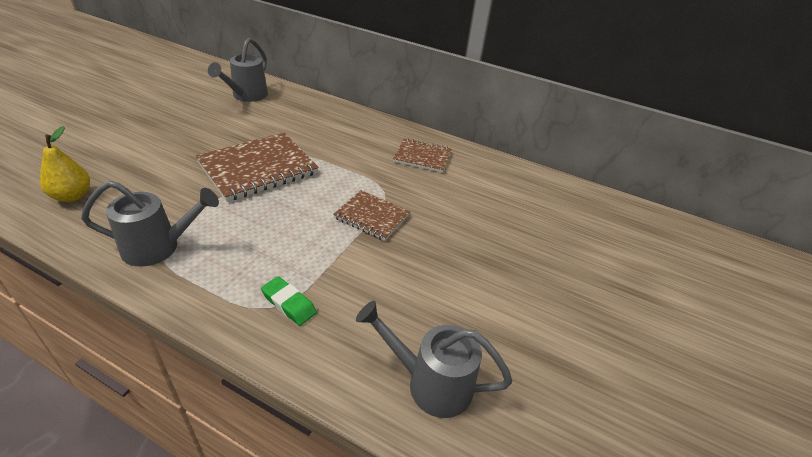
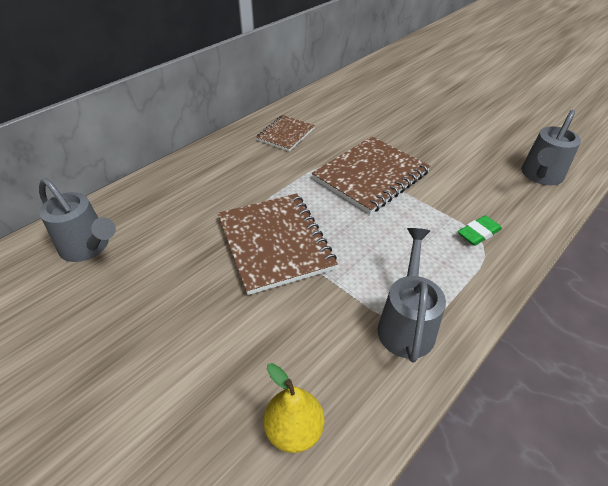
camera: 70 degrees left, 5 degrees up
brown notebook [333,190,410,241] -> brown notebook [312,136,431,214], size x1.72

